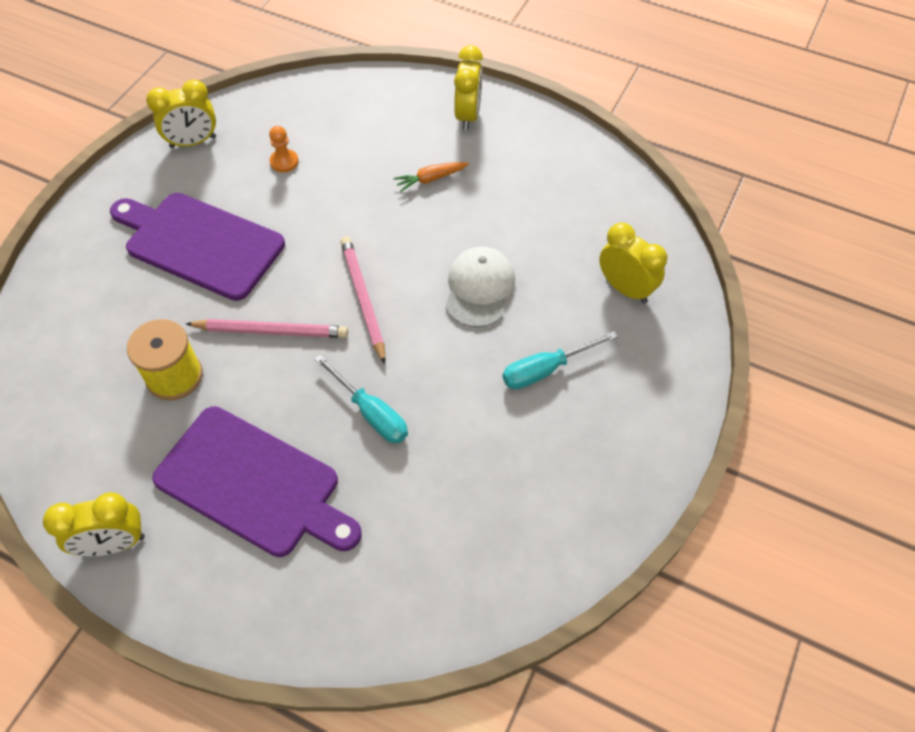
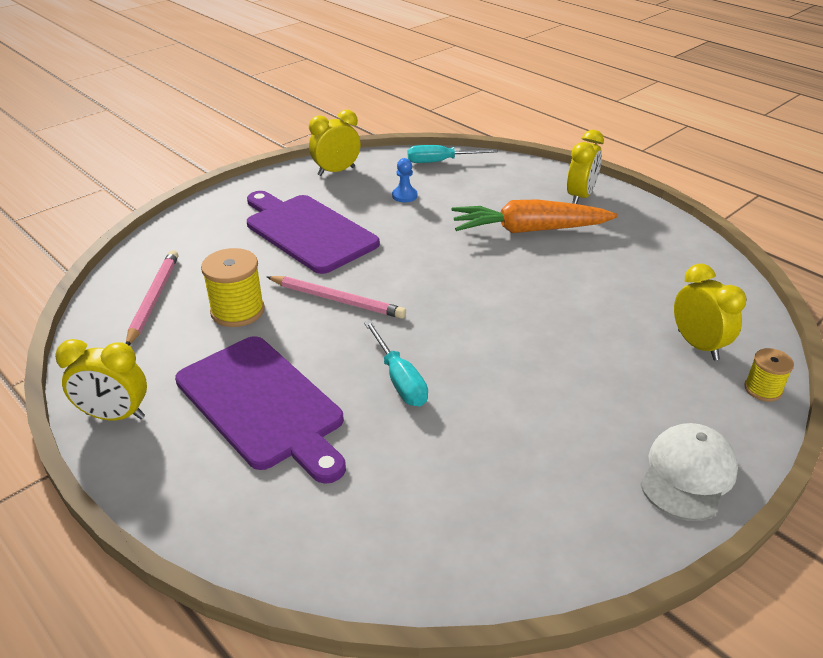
camera: 20 degrees right, 20 degrees down
yellow clock [146,79,216,148] -> yellow clock turned 150 degrees clockwise [309,109,360,176]
orange pawn [269,126,299,172] -> blue pawn [392,158,417,202]
pink pencil [341,236,386,364] -> pink pencil moved to [126,250,178,345]
orange carrot [393,162,469,192] -> orange carrot [452,199,618,233], size x2.24
white cap [445,247,515,327] -> white cap moved to [640,423,738,521]
turquoise screwdriver [502,331,618,389] -> turquoise screwdriver moved to [408,145,498,163]
none -> yellow spool [744,348,794,402]

